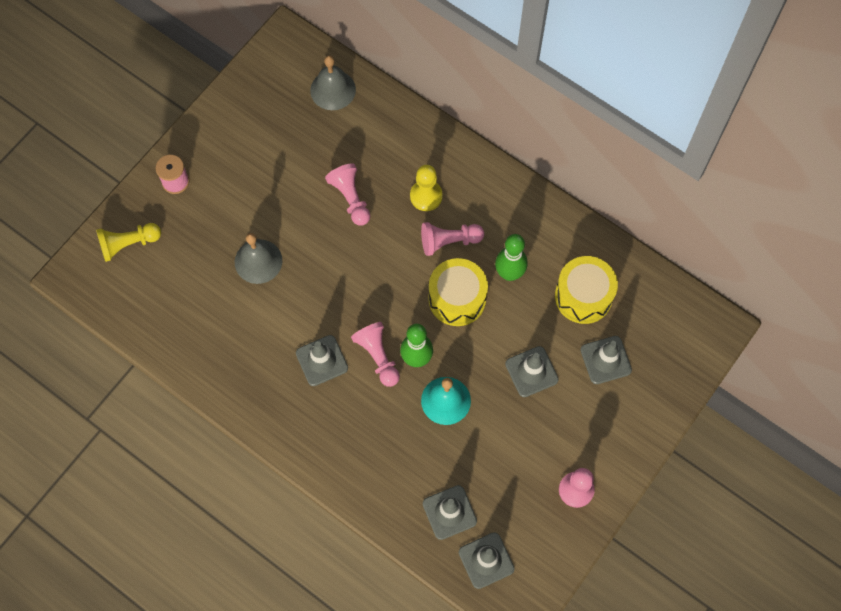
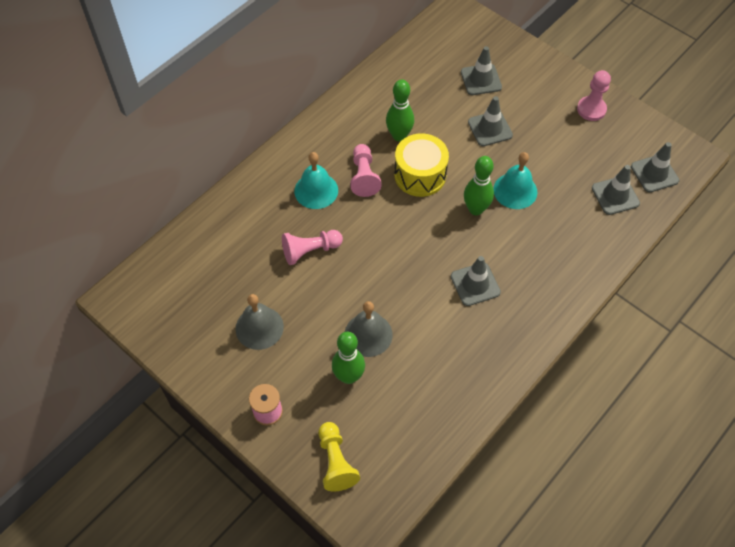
camera: 85 degrees left, 10 degrees down
grey bell [310,55,356,110] -> grey bell moved to [235,294,284,350]
pink pawn [351,322,400,387] -> none
yellow pawn [410,165,443,211] -> turquoise bell [294,152,338,209]
yellow drum [555,256,618,324] -> none
none -> green bowling pin [332,332,365,384]

